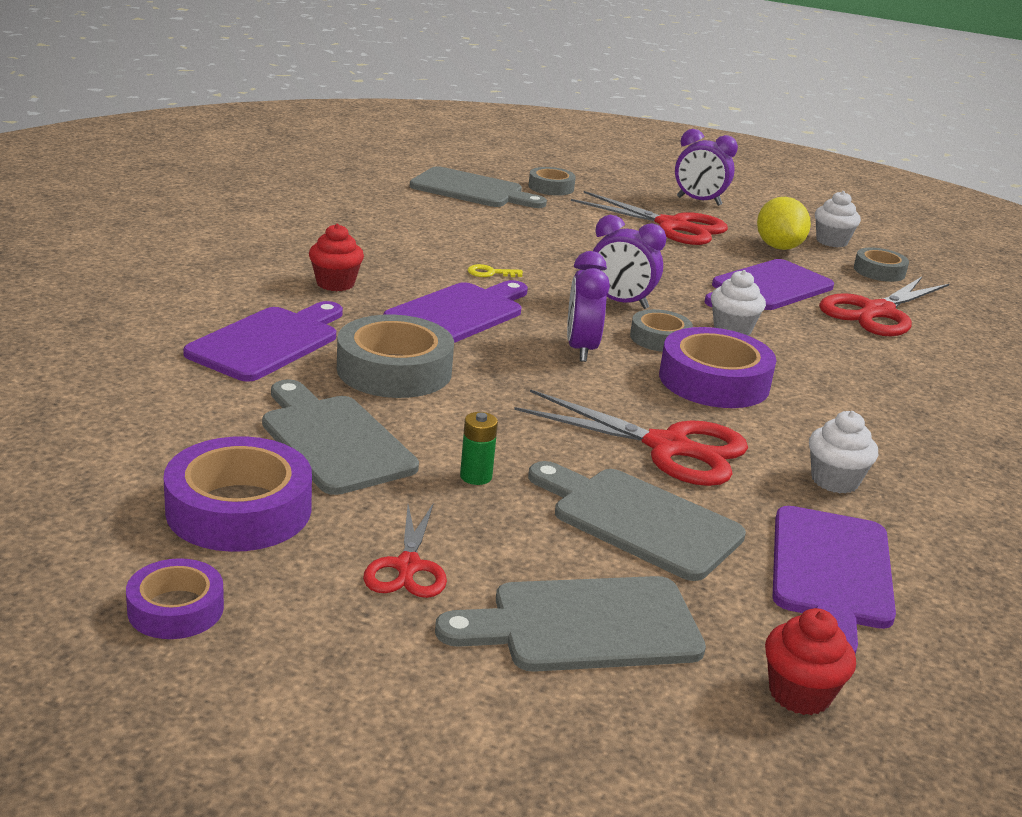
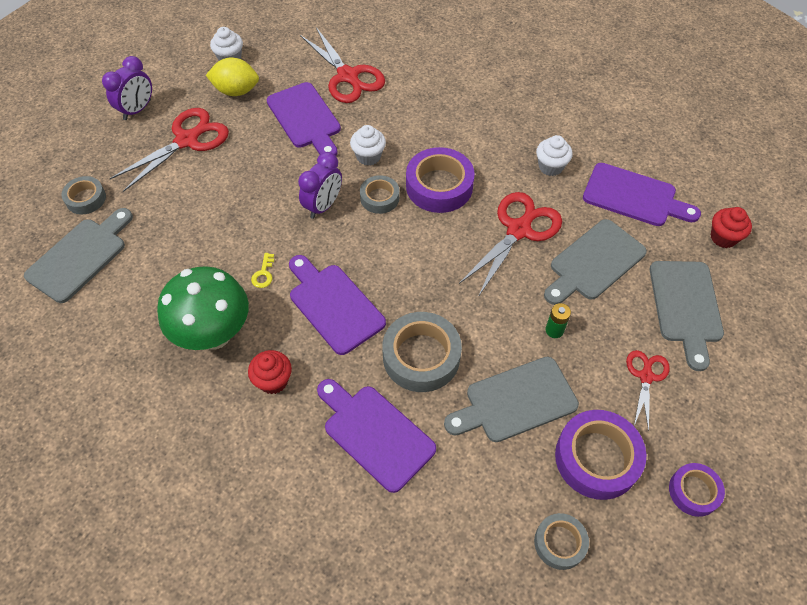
camera: 75 degrees left, 30 degrees up
red scissors [363,504,447,598] -> red scissors turned 90 degrees counterclockwise [626,350,670,432]
purple clock [567,251,610,362] -> none
grey tape [854,247,909,282] -> grey tape moved to [534,513,589,570]
none -> green mushroom [157,266,249,350]

